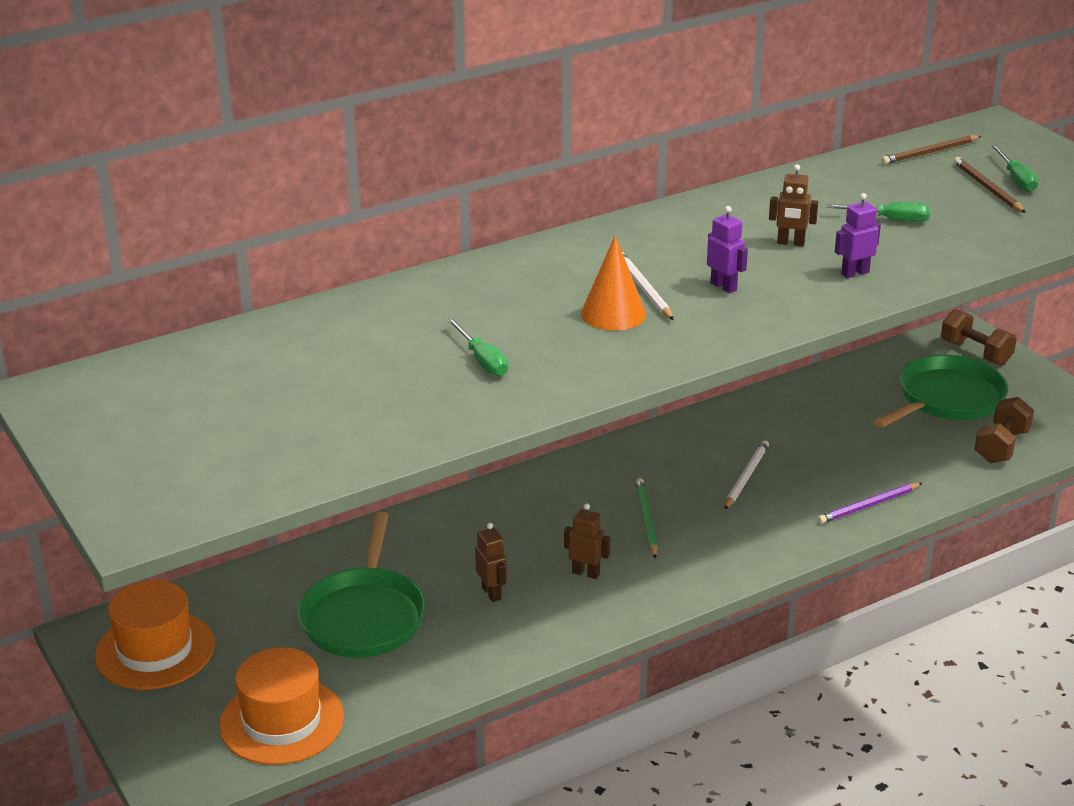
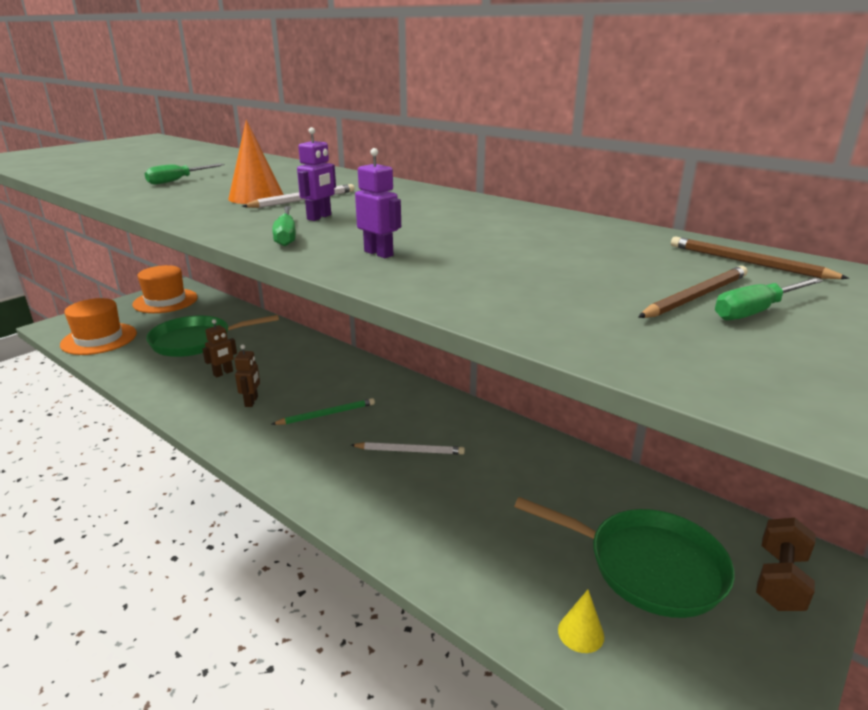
camera: 70 degrees right, 5 degrees down
brown robot [769,164,818,246] -> none
purple pencil [817,483,922,524] -> none
green screwdriver [827,202,930,222] -> green screwdriver moved to [272,206,296,246]
brown dumbbell [975,397,1034,463] -> yellow cone [558,590,604,653]

